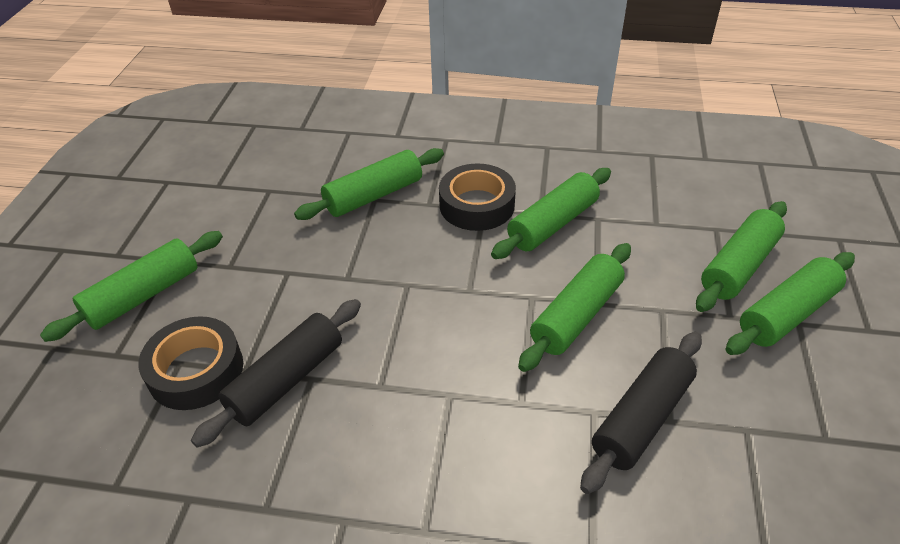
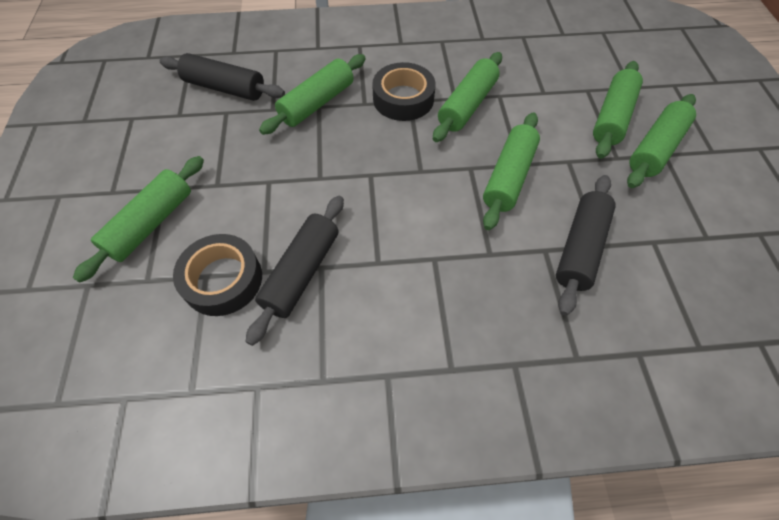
camera: 15 degrees left, 15 degrees up
none -> black rolling pin [160,53,285,101]

